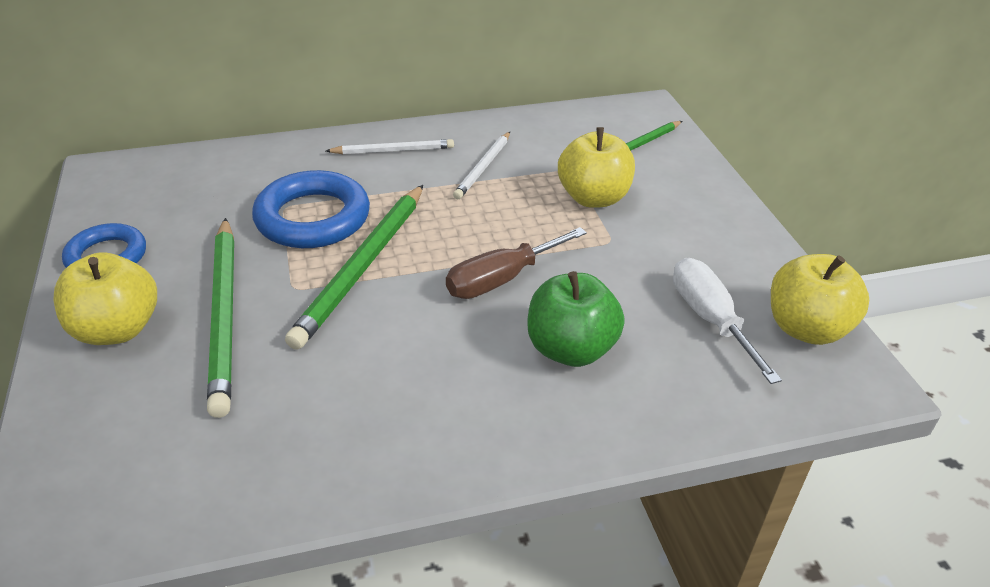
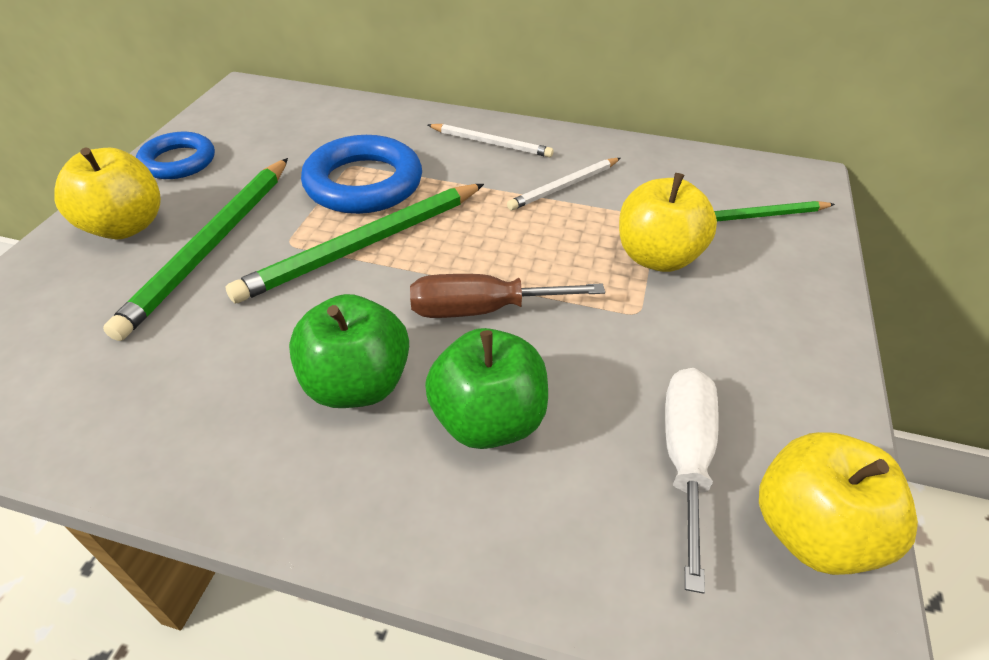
camera: 30 degrees right, 5 degrees up
none -> green apple [289,294,409,408]

